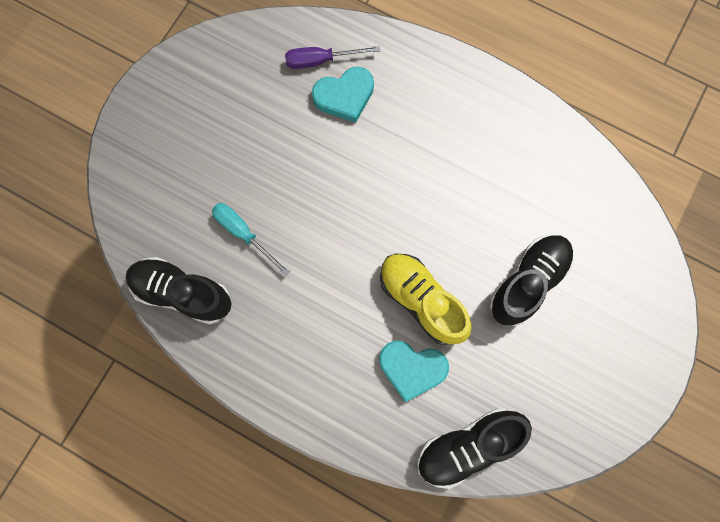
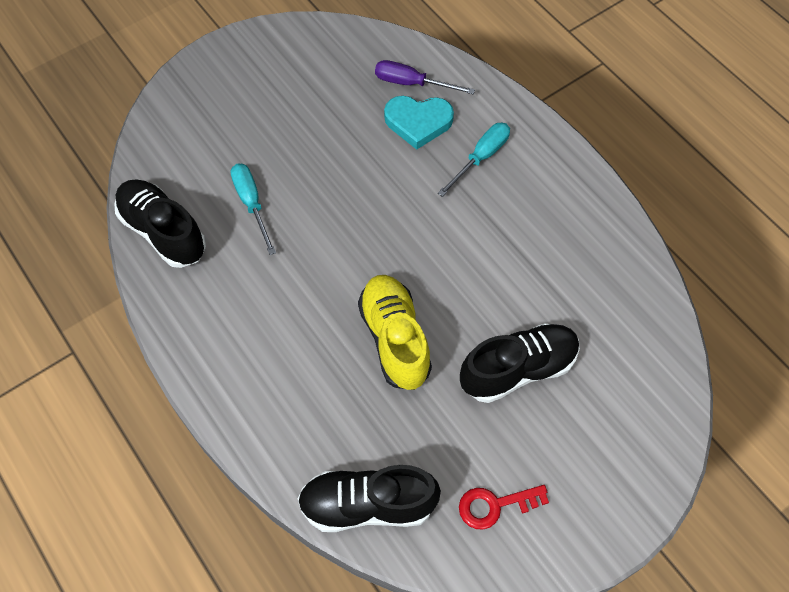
camera: 25 degrees right, 15 degrees down
turquoise heart [379,341,449,402] -> none
none -> turquoise screwdriver [438,123,510,197]
none -> red key [459,485,549,530]

